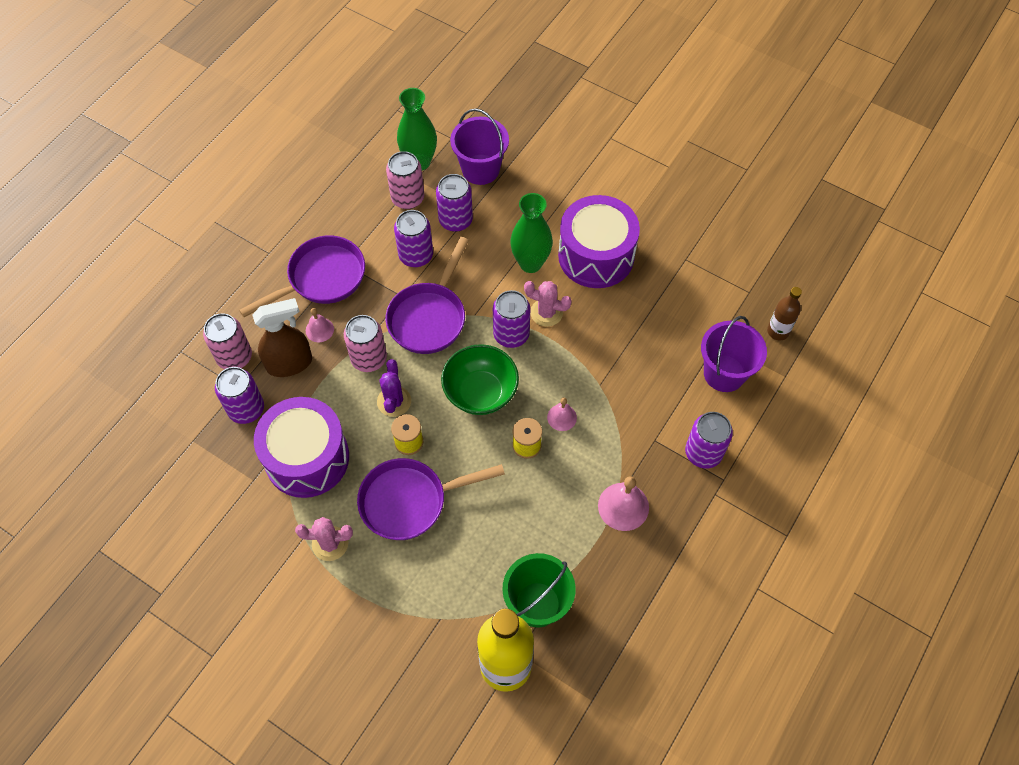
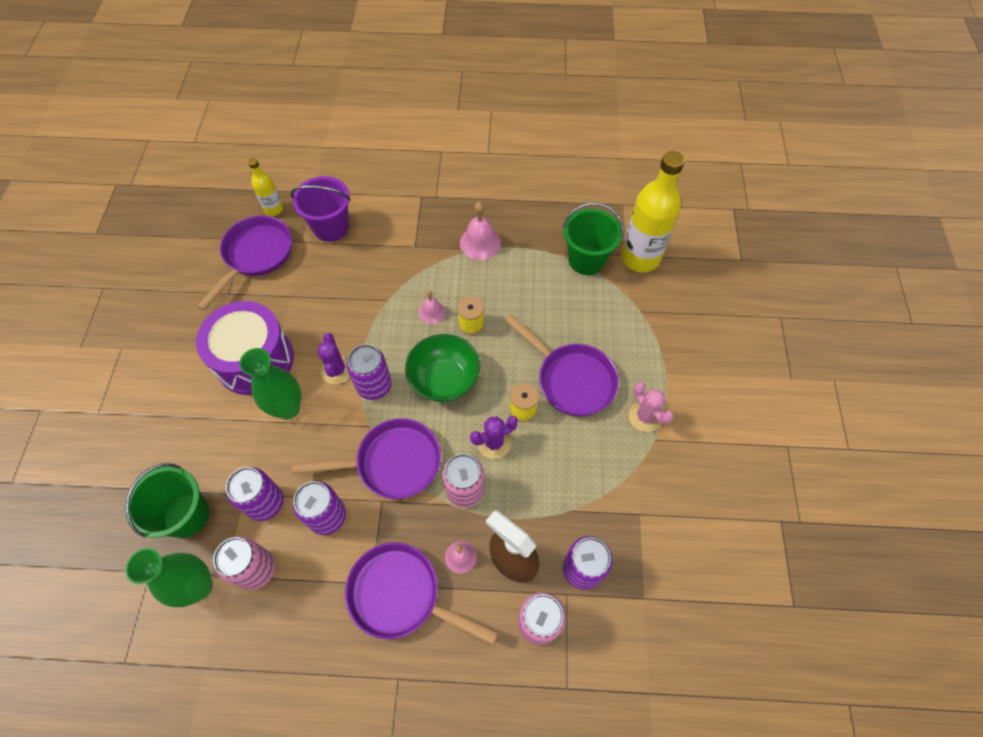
camera: 120 degrees left, 0 degrees up
purple drum [254,397,349,498] -> none
purple bucket [450,108,509,185] -> green bucket [125,463,209,538]
pink cactus [524,281,572,327] -> purple cactus [317,333,350,384]
purple can [685,412,733,469] -> none
brown bottle [767,287,802,341] -> yellow bottle [248,158,283,216]
none -> purple pan [197,216,292,311]

